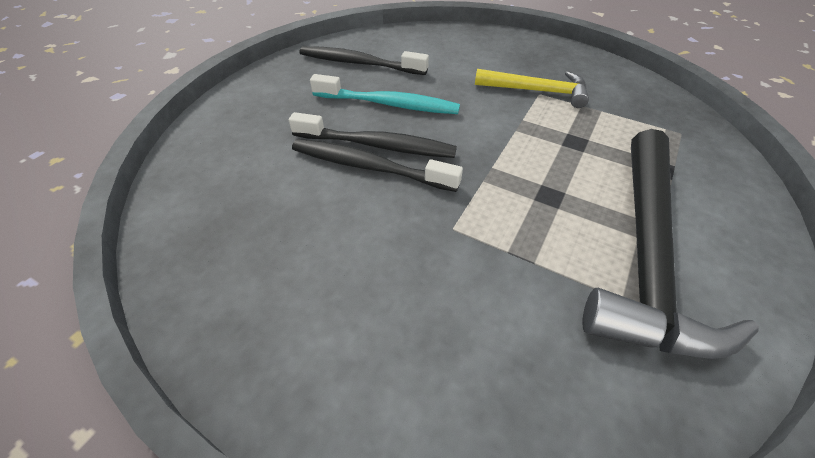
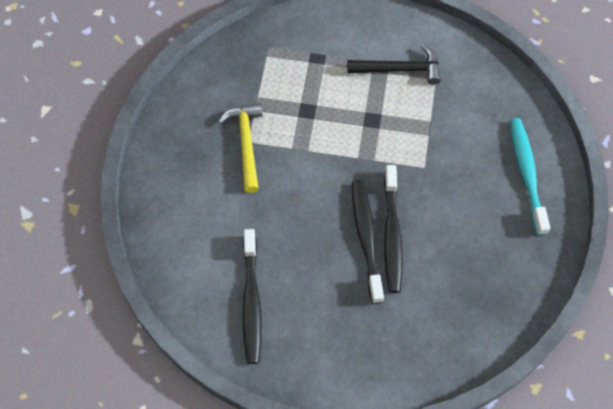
camera: 110 degrees left, 15 degrees up
turquoise toothbrush [310,74,460,114] -> turquoise toothbrush moved to [510,118,550,235]
black hammer [582,129,759,359] -> black hammer [347,44,441,85], size x0.57

